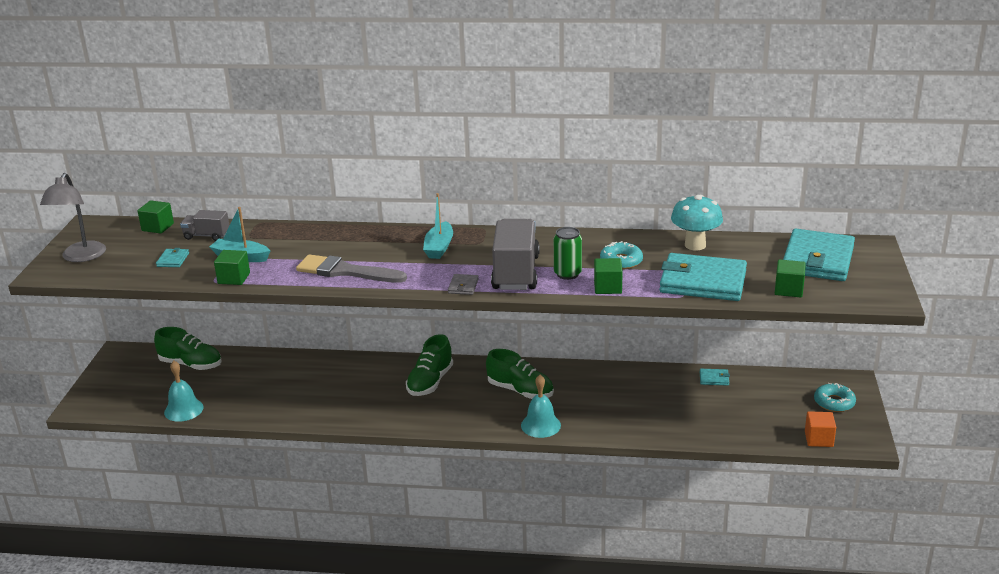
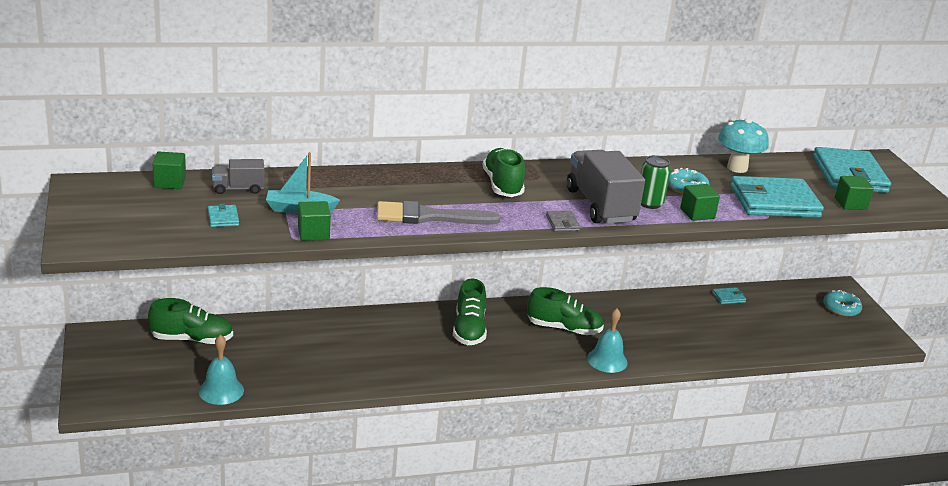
camera: 25 degrees left, 0 degrees up
grey lamp [40,173,106,262] -> none
turquoise boat [423,193,453,259] -> green shoe [483,148,525,197]
orange cube [805,411,836,447] -> none

